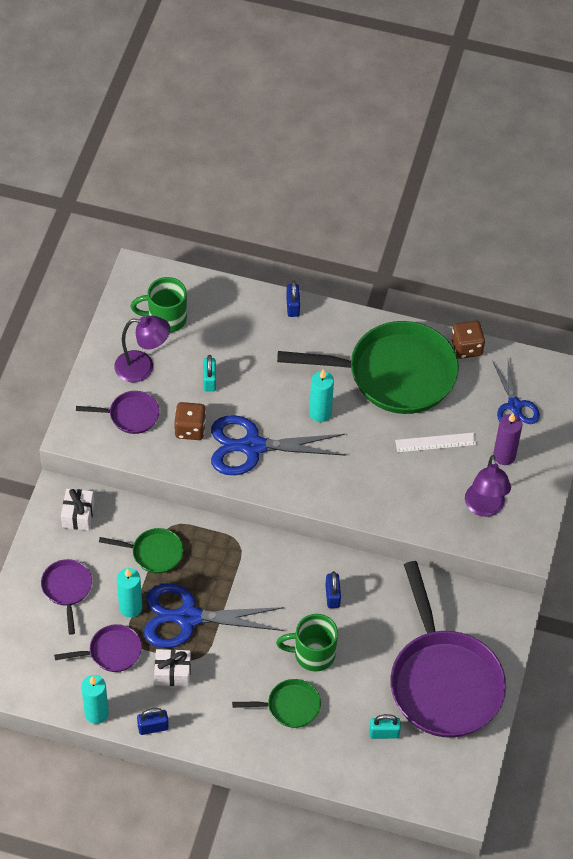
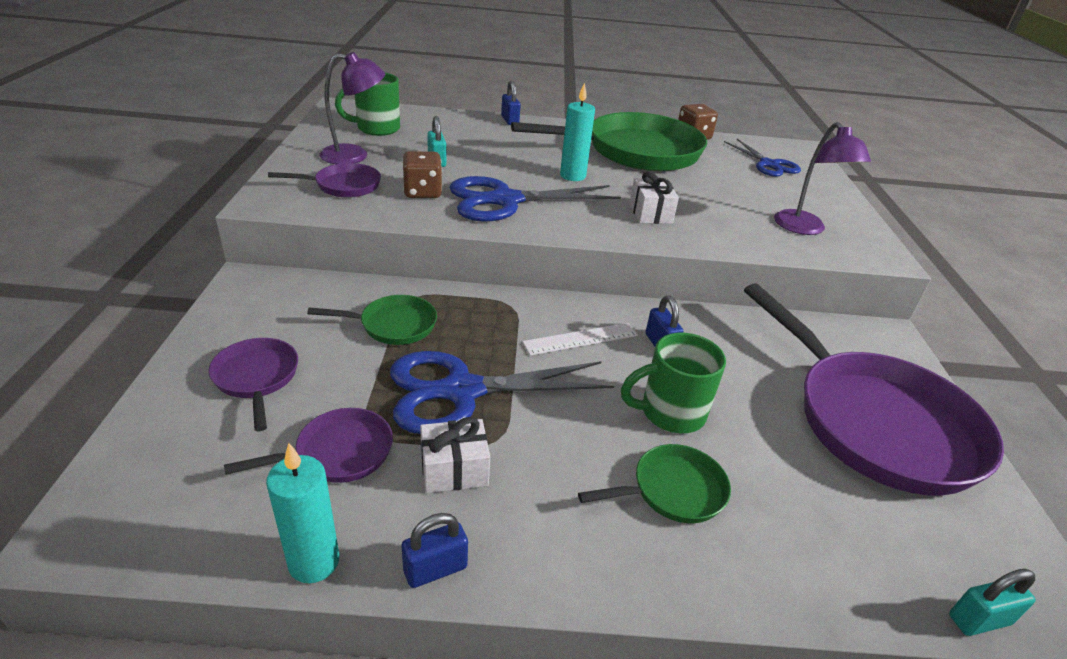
camera: 15 degrees left, 20 degrees down
white gift [61,489,95,531] -> white gift moved to [629,172,679,224]
turquoise candle [117,568,142,618] -> none
turquoise padlock [369,714,401,739] -> turquoise padlock moved to [949,569,1036,636]
white ruler [395,432,476,453] -> white ruler moved to [522,323,638,356]
purple candle [493,413,522,465] -> none

